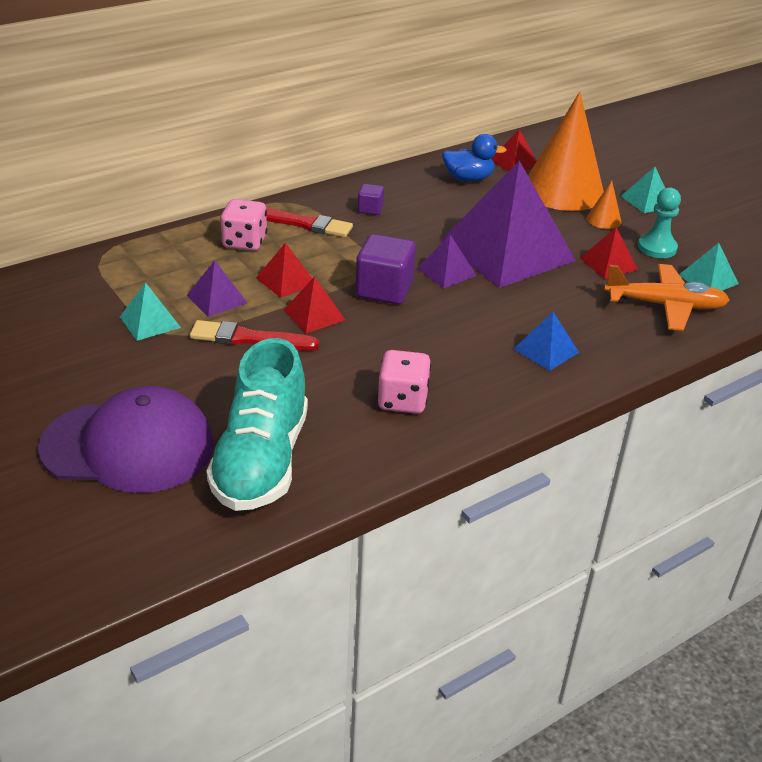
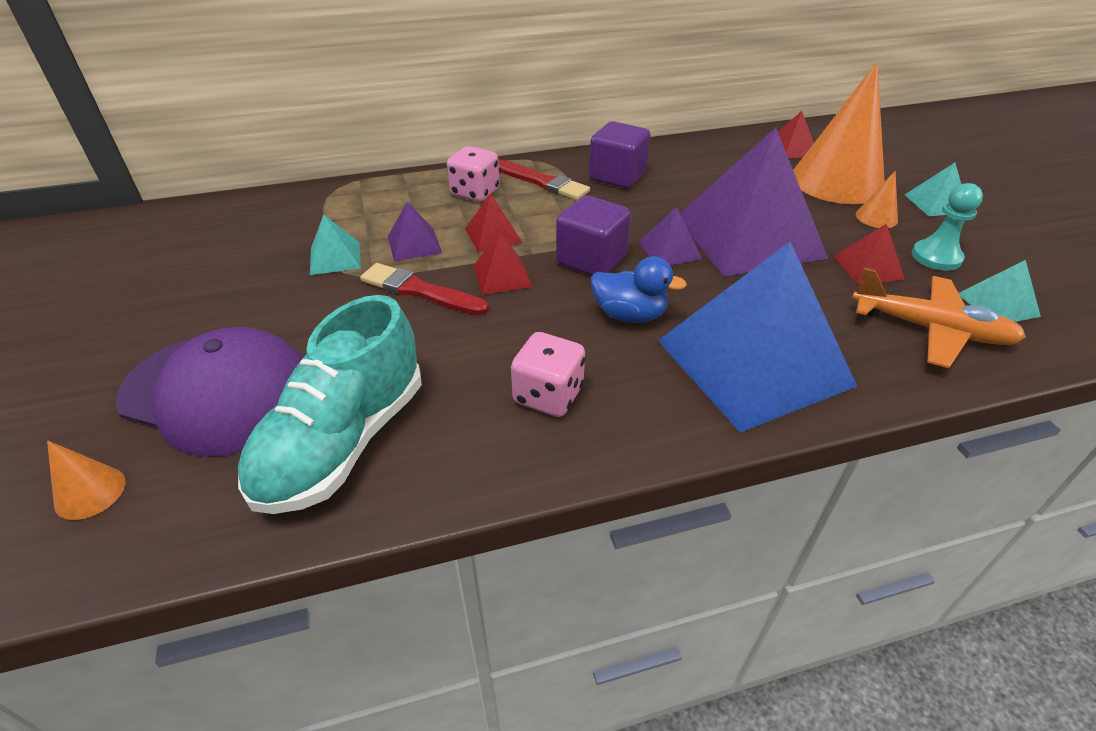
camera: 20 degrees right, 5 degrees up
purple cube [358,184,384,215] -> purple cube [589,121,650,188], size x1.94
blue duck [442,134,507,182] -> blue duck moved to [591,256,687,323]
blue pyramid [514,312,579,371] -> blue pyramid [658,242,857,433], size x2.37
none -> orange cone [47,441,126,520]

